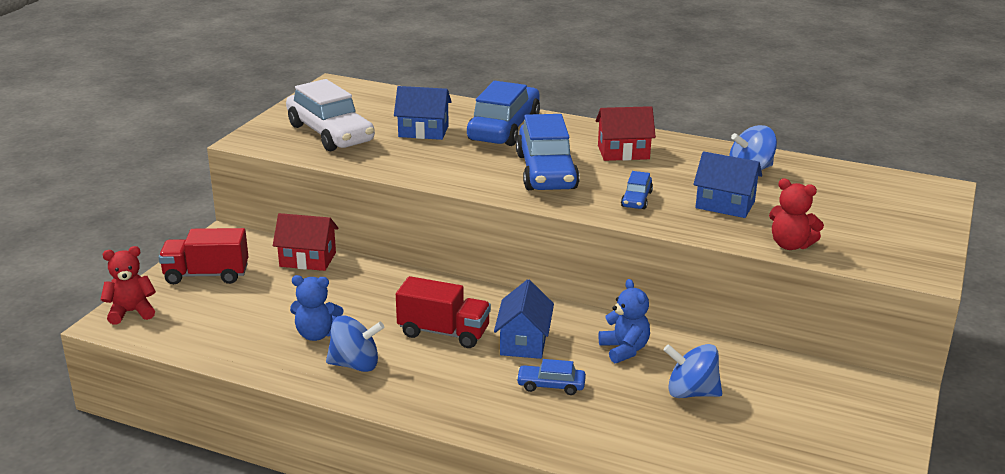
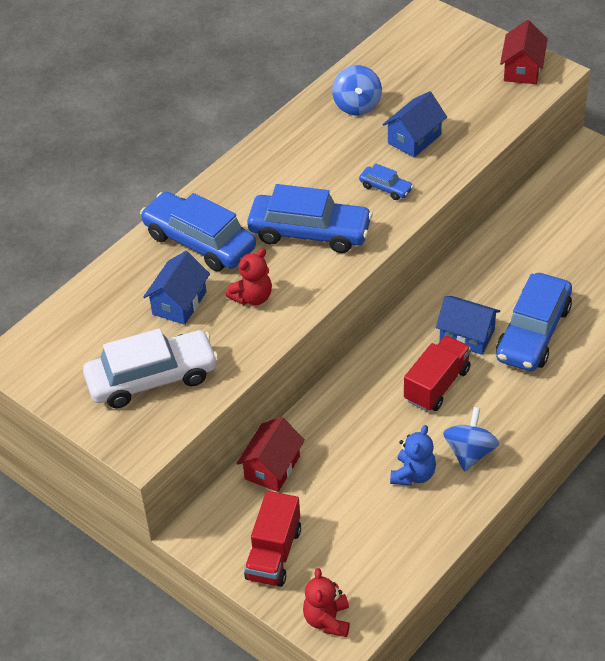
camera: 70 degrees left, 20 degrees up
blue car [516,359,586,395] -> blue car [496,273,572,371], size x2.18
red house [596,106,656,161] -> red house moved to [500,20,548,84]
blue teddy bear [599,279,650,363] -> none
blue spinning top [664,344,722,398] -> none
red teddy bear [769,179,824,250] -> red teddy bear moved to [226,248,272,305]

